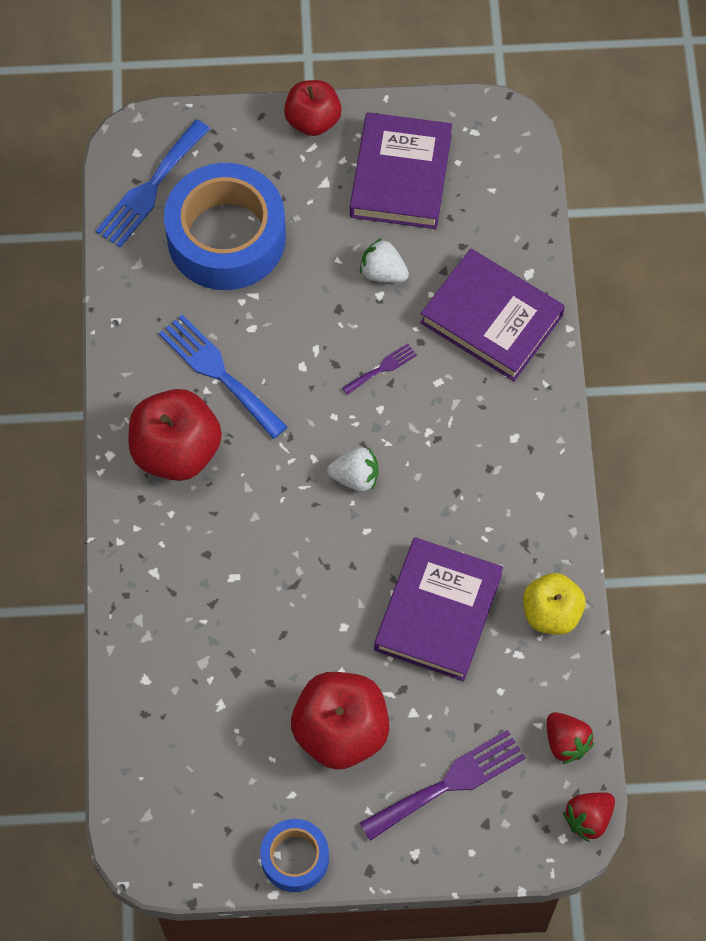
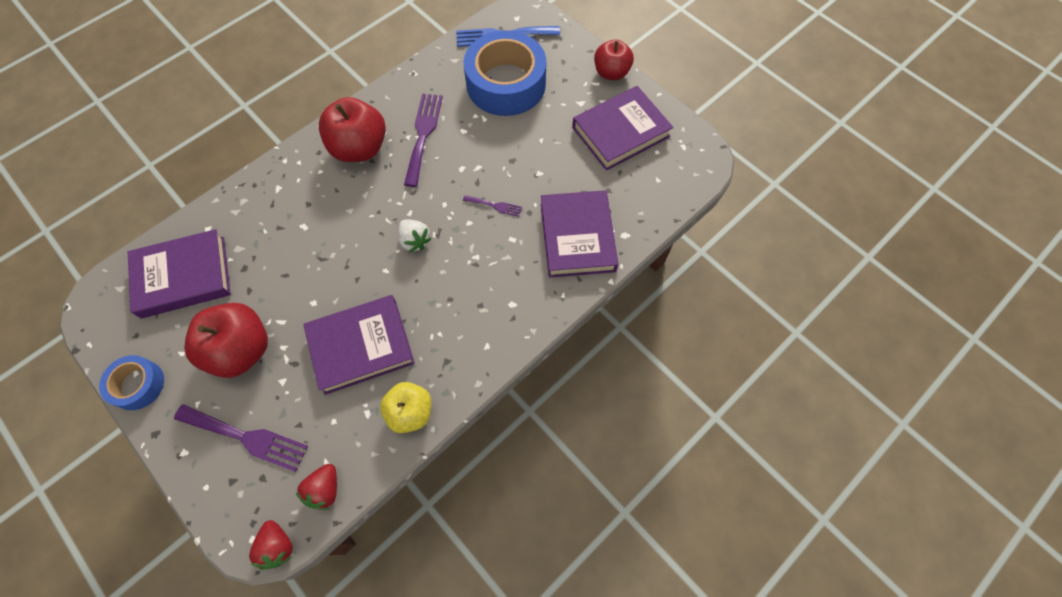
camera: 50 degrees right, 0 degrees up
blue fork [159,314,288,439] -> purple fork [404,94,443,187]
white strawberry [360,238,409,282] -> none
red strawberry [563,792,615,842] -> red strawberry turned 120 degrees counterclockwise [249,520,293,570]
none -> purple book [128,229,231,318]

